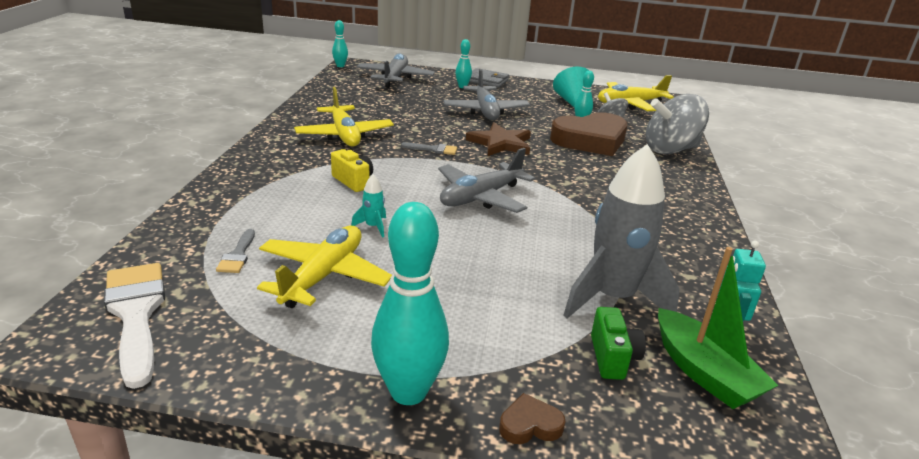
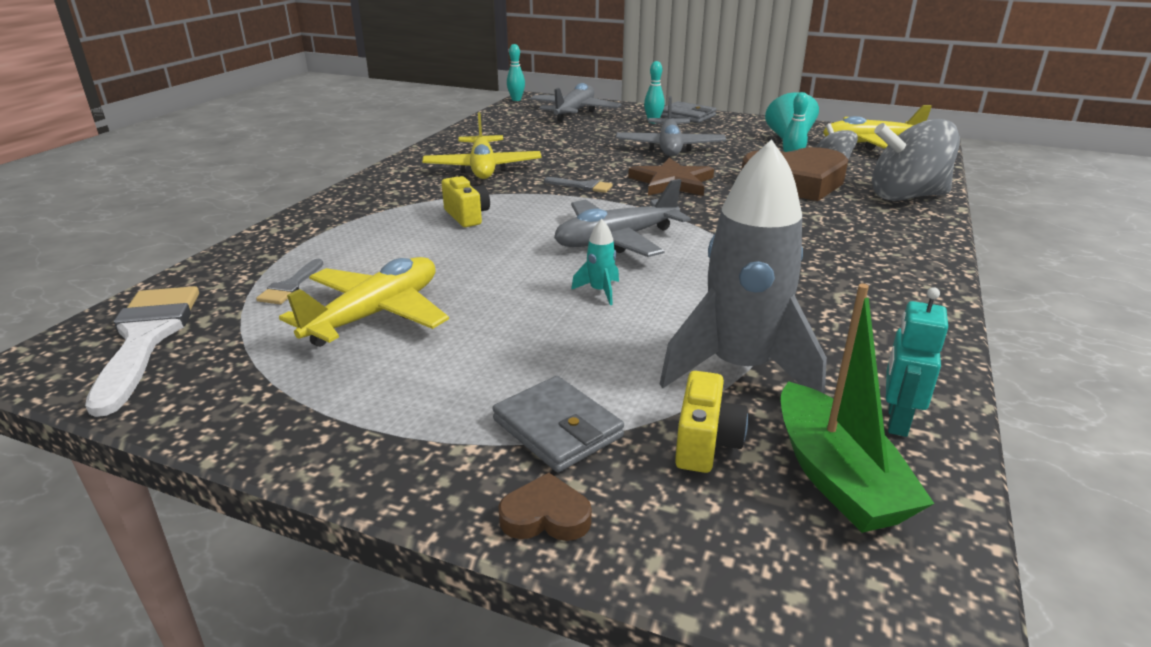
camera: 15 degrees right, 0 degrees up
turquoise rocket [351,175,386,238] -> turquoise rocket moved to [571,219,619,305]
turquoise bowling pin [371,202,449,405] -> none
green camera [591,307,646,380] -> yellow camera [675,371,748,473]
none -> grey wallet [492,376,624,472]

